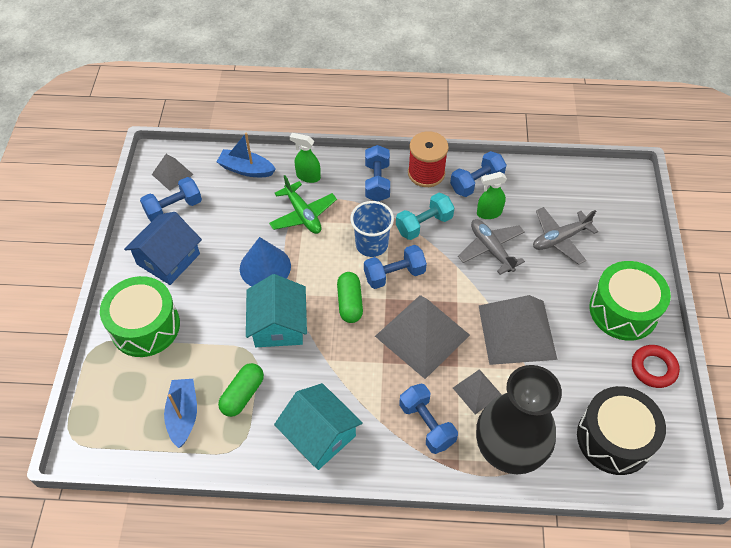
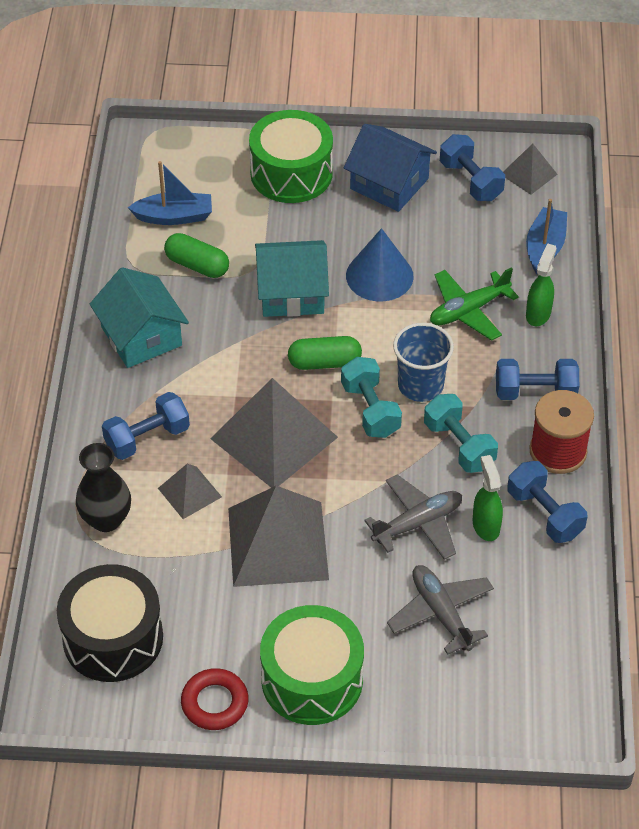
camera: 90 degrees right, 5 degrees down
turquoise house [274,383,363,470] -> turquoise house turned 75 degrees counterclockwise [90,267,189,368]
blue dumbbell [364,245,427,289] -> turquoise dumbbell [341,357,402,438]
black vase [476,365,562,474] -> black vase [76,443,131,532], size x0.57

